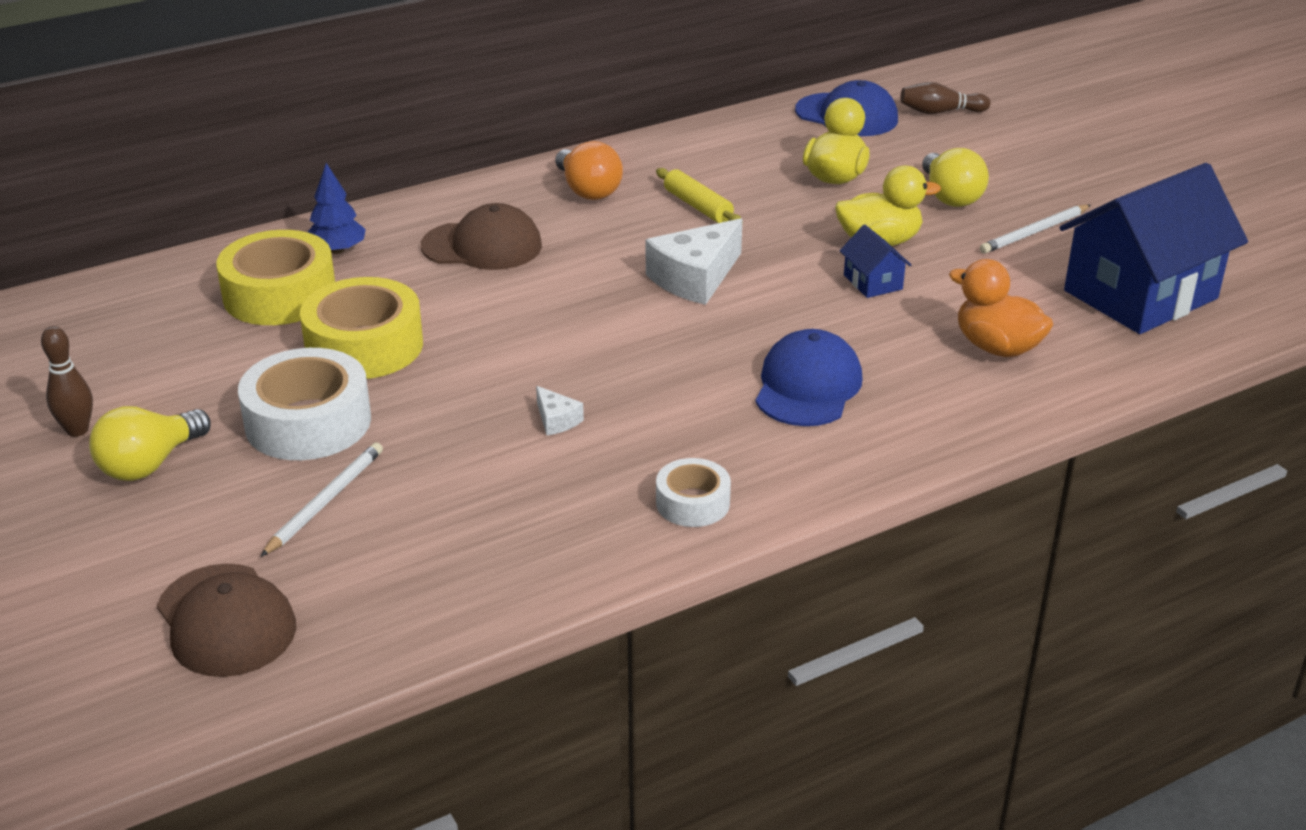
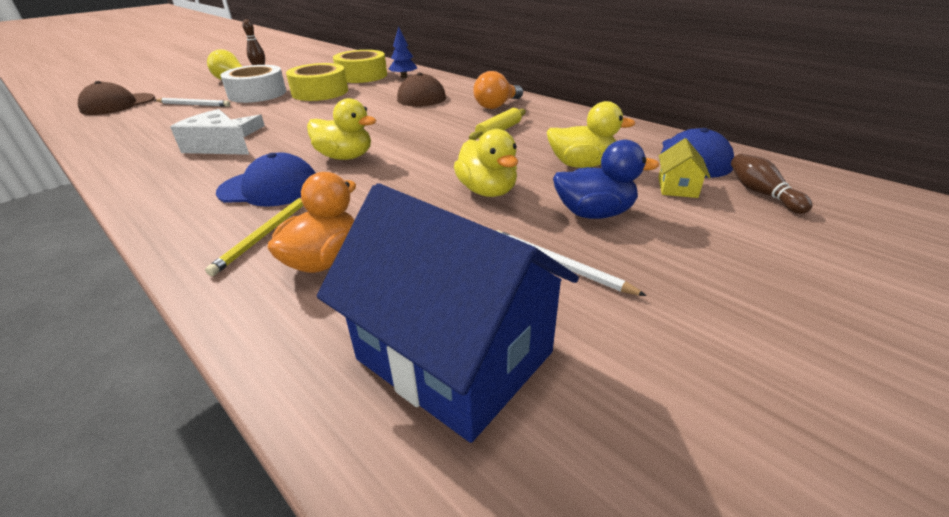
camera: 75 degrees right, 0 degrees up
white cheese [646,218,743,305] -> white cheese moved to [170,109,249,155]
white tape [656,458,731,527] -> none
blue house [840,225,912,298] -> none
yellow light bulb [922,148,989,207] -> blue duck [553,140,659,219]
none -> yellow pencil [205,197,304,276]
none -> yellow duck [307,98,376,160]
none -> yellow house [658,138,711,198]

